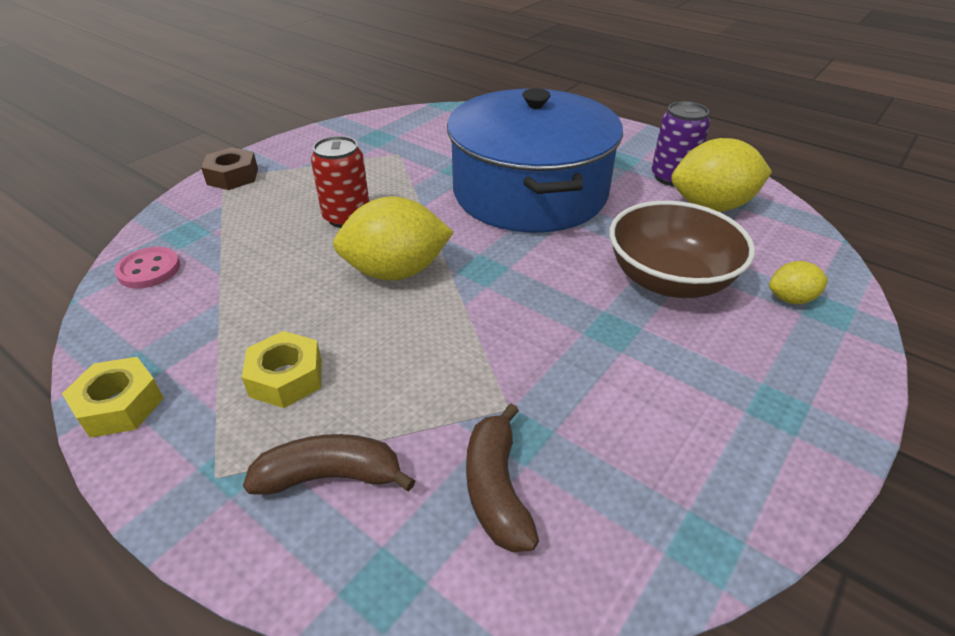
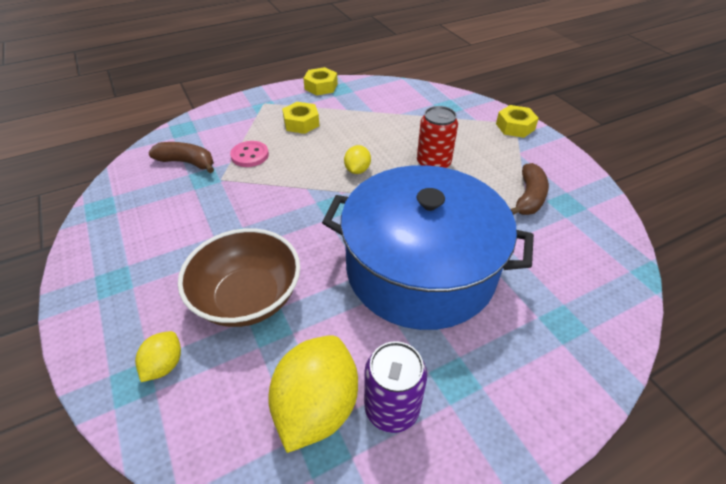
camera: 115 degrees right, 5 degrees up
pink button [114,247,180,288] -> pink button moved to [230,141,269,167]
brown nut [201,147,258,190] -> yellow nut [496,105,539,138]
brown banana [243,434,416,495] -> brown banana moved to [510,163,549,215]
yellow lemon [333,197,454,281] -> yellow lemon [344,145,371,174], size x0.50

